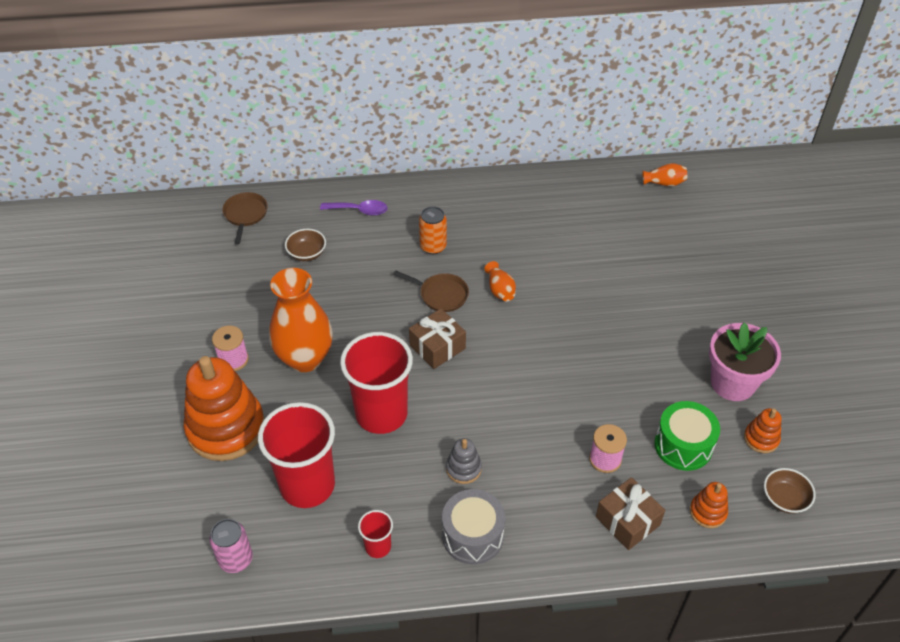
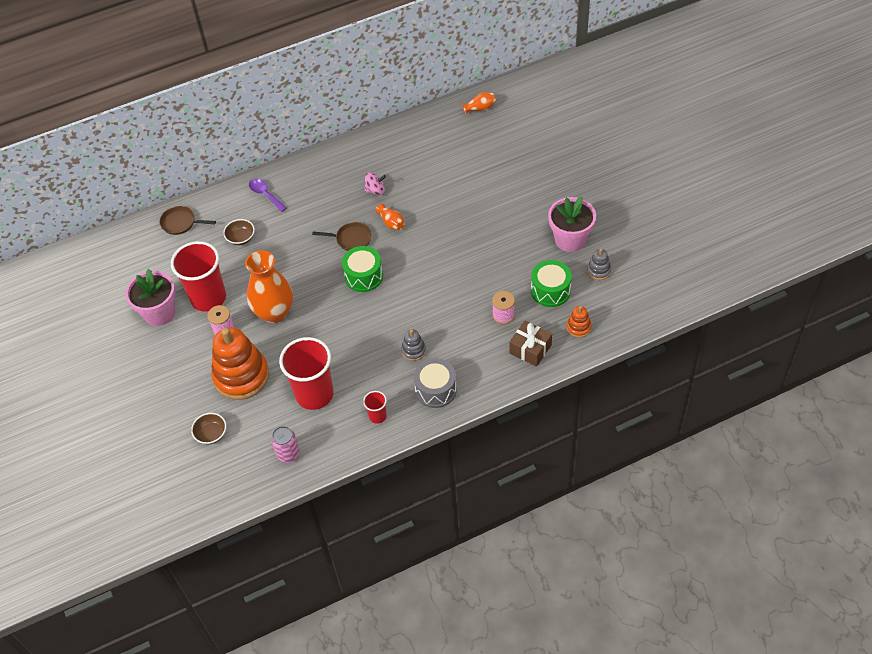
camera: 15 degrees left, 5 degrees up
brown pan [222,192,268,244] -> brown pan turned 60 degrees counterclockwise [159,206,216,235]
purple spoon [320,200,388,216] -> purple spoon turned 120 degrees counterclockwise [249,178,287,212]
red cup [340,332,413,434] -> red cup moved to [171,241,226,312]
brown gift [409,309,466,369] -> green drum [342,246,383,292]
orange can [419,206,447,254] -> none
orange stacking toy [744,408,782,453] -> grey stacking toy [587,248,611,280]
brown bowl [764,468,816,514] -> brown bowl moved to [191,413,226,444]
none -> pink flower pot [125,269,175,326]
none -> pink spinning top [365,172,386,195]

